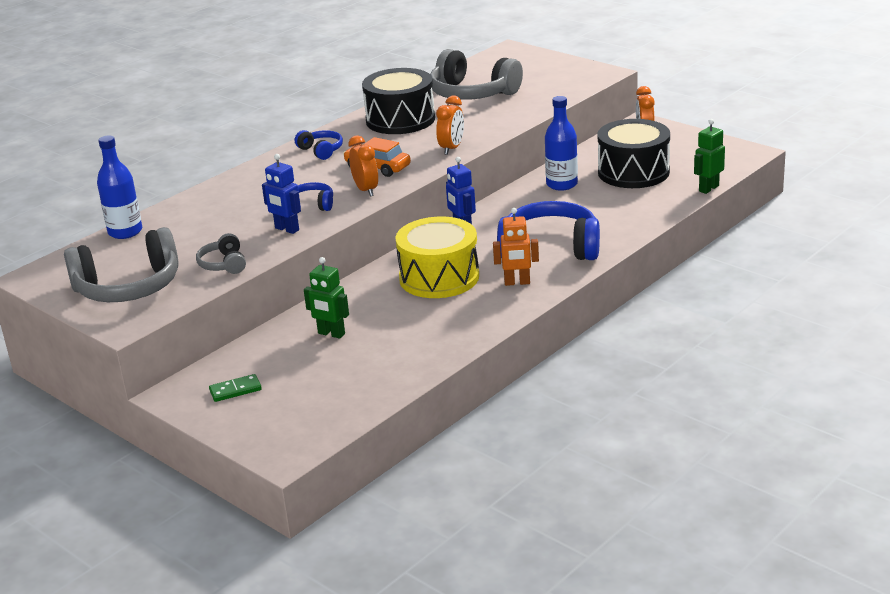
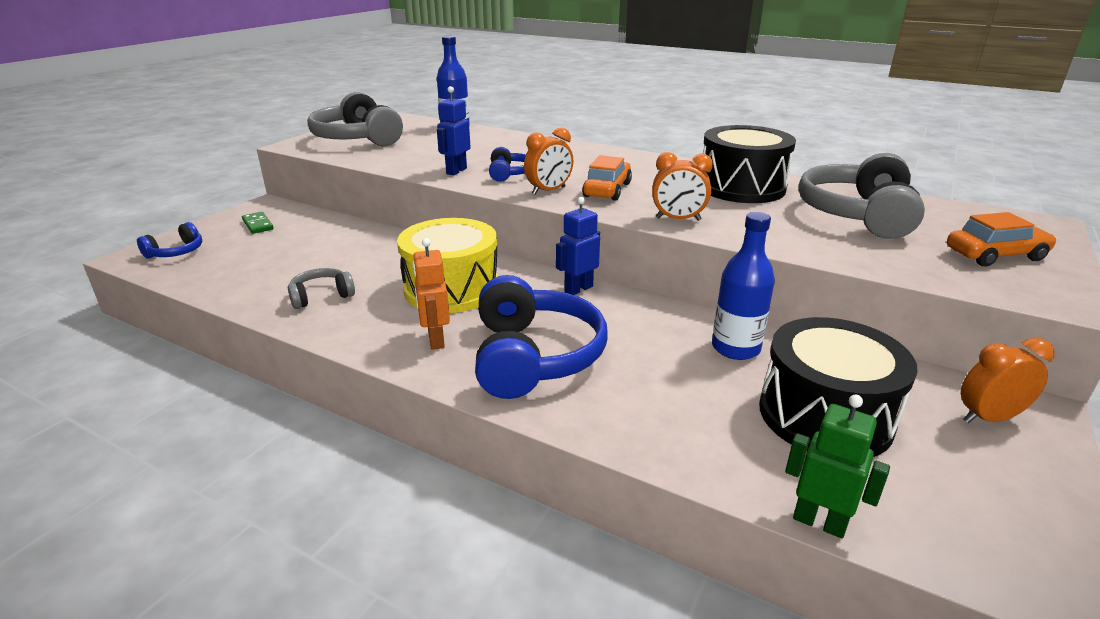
camera: 75 degrees right, 0 degrees up
grey headphones [196,233,246,274] -> grey headphones moved to [288,268,355,309]
blue headphones [295,130,343,160] -> blue headphones moved to [137,222,202,258]
green robot [304,257,349,339] -> none
none -> orange car [947,212,1057,267]

